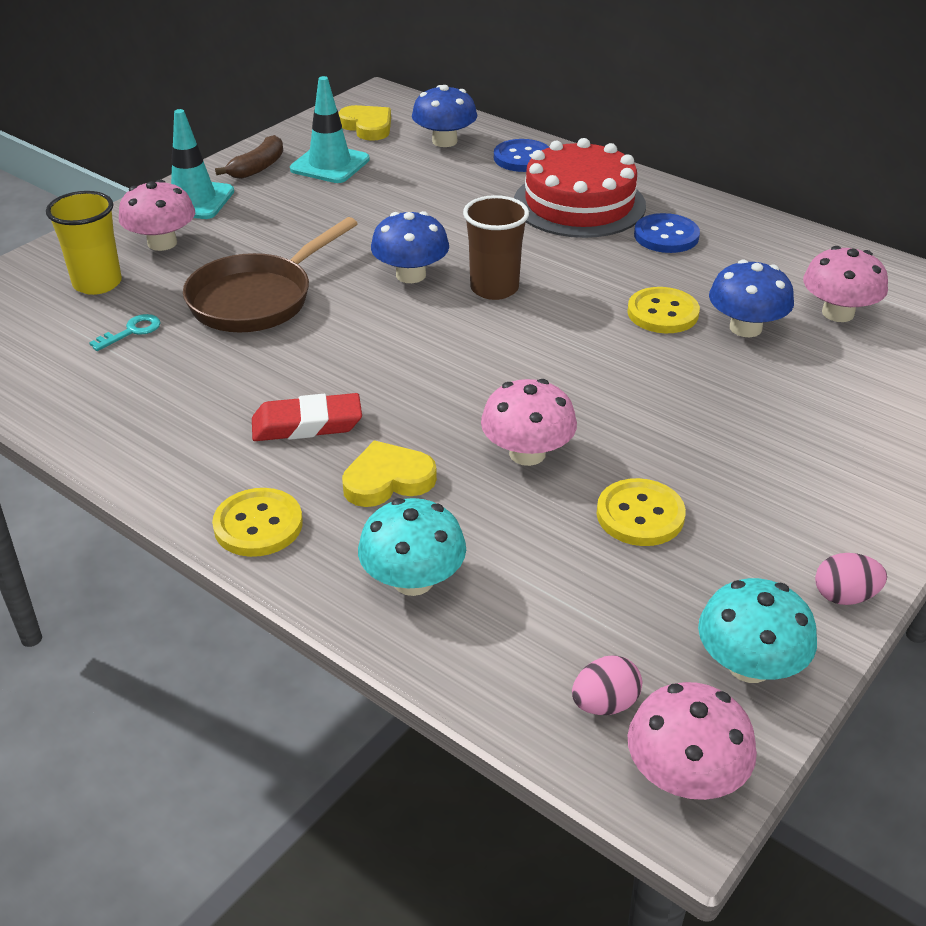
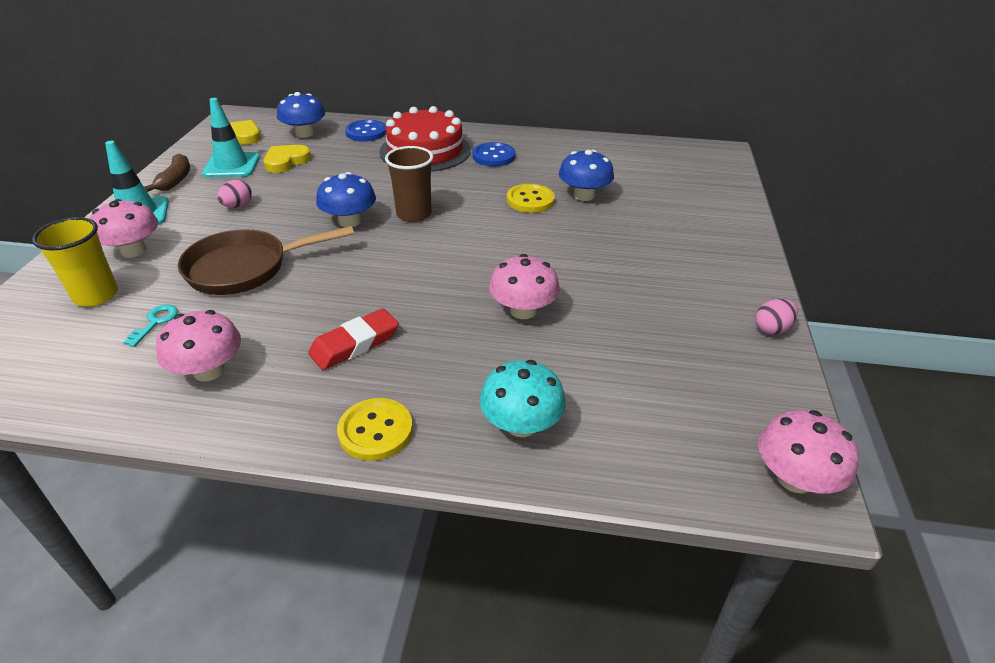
camera: 30 degrees left, 0 degrees up
brown pan [183,217,358,332] -> brown pan turned 60 degrees clockwise [178,226,354,295]
yellow heart [342,440,437,507] -> yellow heart moved to [263,145,311,173]
pink egg [572,655,642,715] -> pink egg moved to [217,179,252,208]
yellow button [596,478,686,546] -> none
turquoise mushroom [698,578,817,683] -> none
pink mushroom [803,246,888,322] -> pink mushroom moved to [156,310,241,381]

